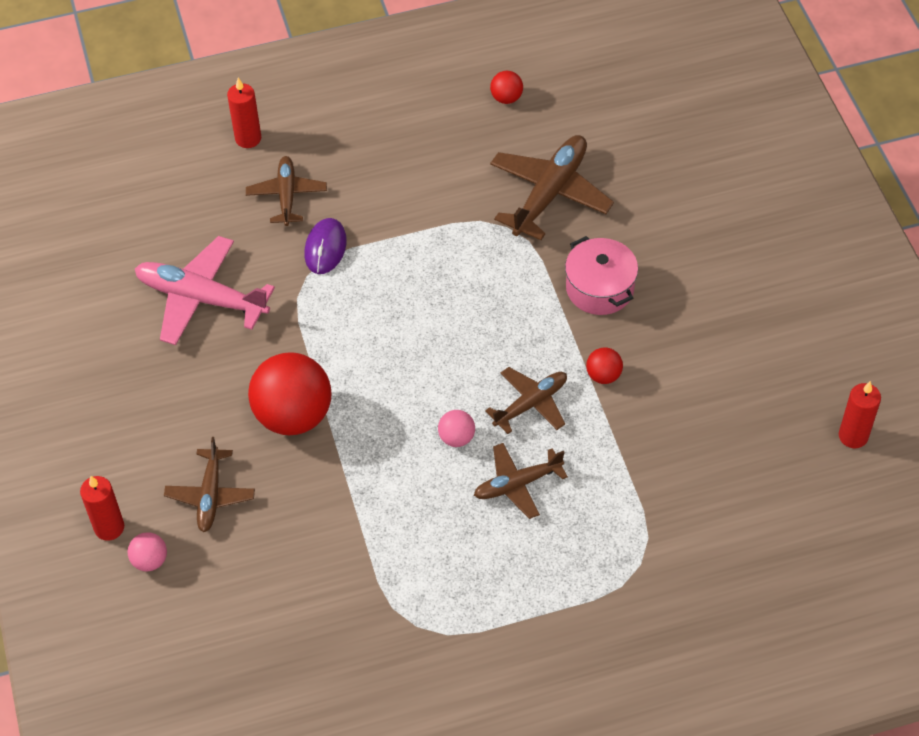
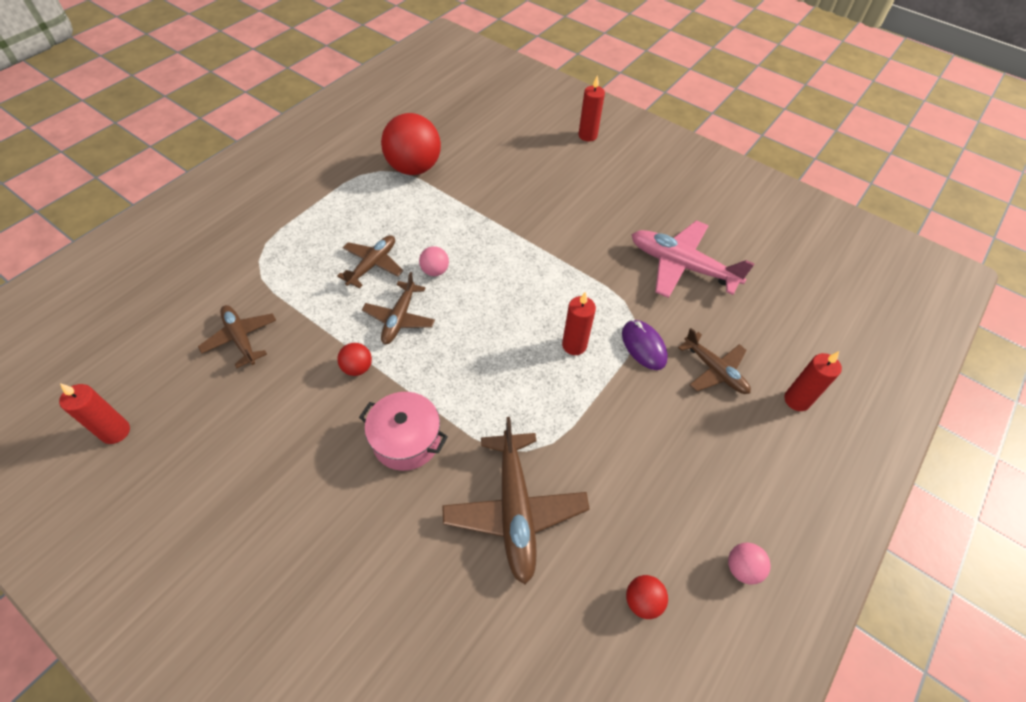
camera: 140 degrees right, 0 degrees up
pink ball [128,532,167,571] -> pink ball moved to [728,543,771,585]
pink plane [135,236,275,345] -> pink plane turned 135 degrees counterclockwise [631,220,755,298]
brown plane [164,437,255,532] -> brown plane moved to [198,305,276,368]
red ball [248,352,331,435] -> red ball moved to [381,113,441,175]
none -> red candle [562,292,596,355]

